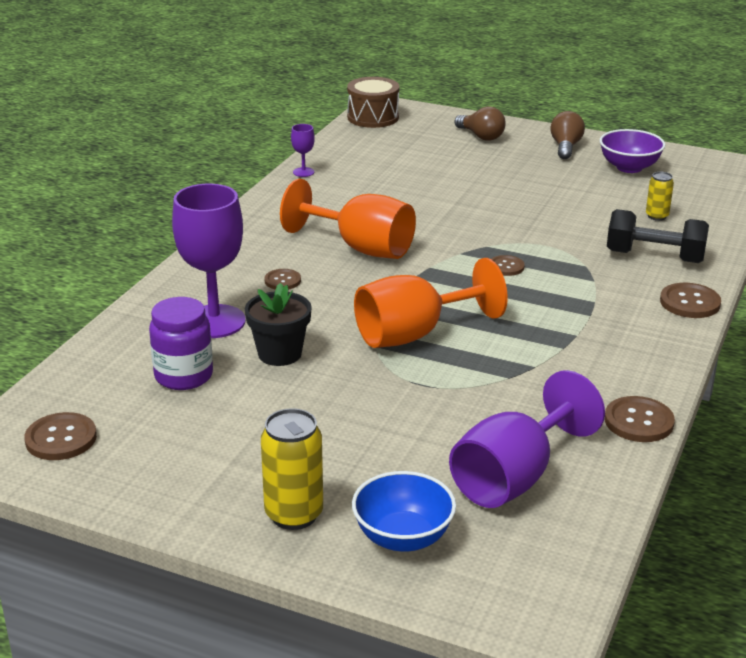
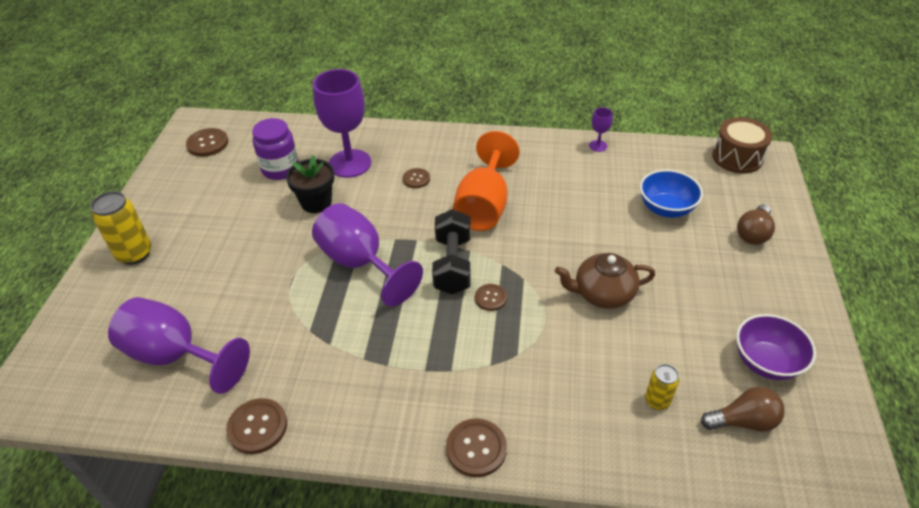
camera: 75 degrees right, 15 degrees up
blue bowl [352,471,456,552] -> blue bowl moved to [640,170,703,218]
orange goblet [354,258,508,348] -> purple goblet [312,203,423,306]
brown light bulb [550,111,585,159] -> brown light bulb moved to [701,387,785,432]
black dumbbell [607,209,709,263] -> black dumbbell moved to [432,209,471,294]
none -> brown teapot [555,253,655,309]

